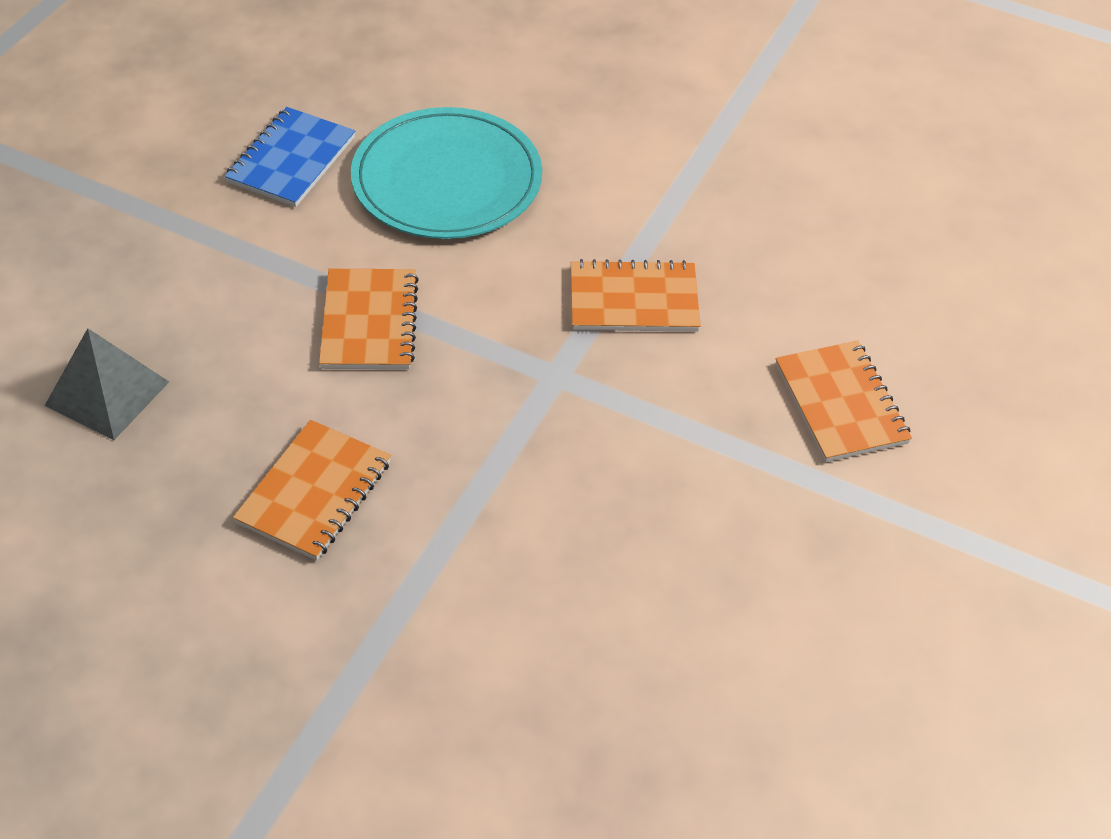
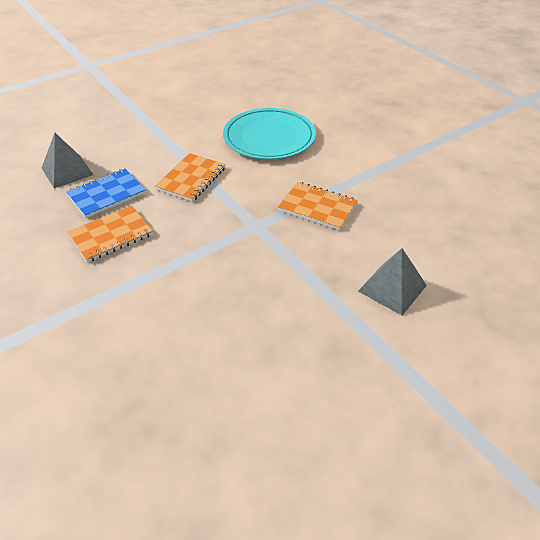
camera: 30 degrees right, 5 degrees down
blue notebook [224,107,355,207] -> blue notebook moved to [66,169,146,218]
orange notebook [776,340,912,462] -> grey pyramid [358,248,427,315]

